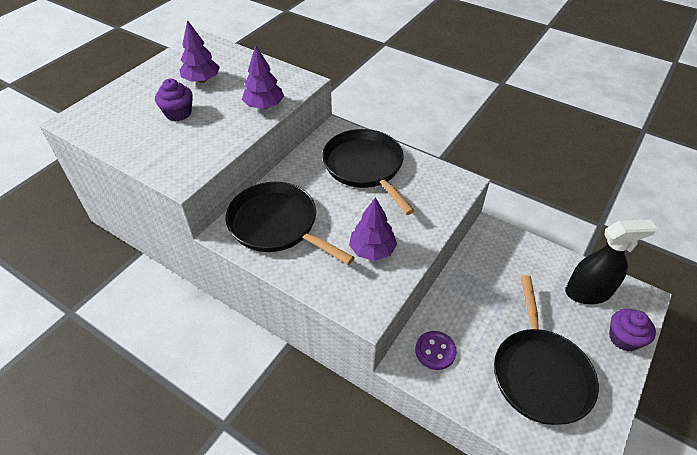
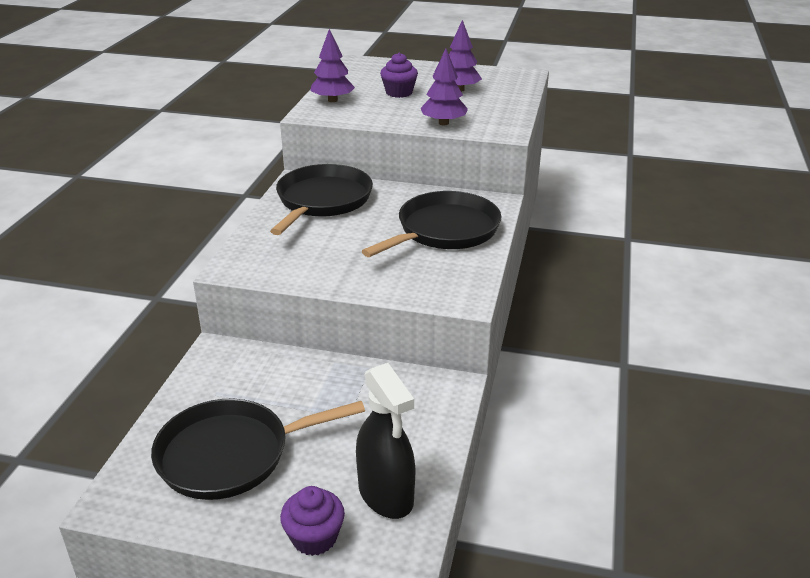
camera: 70 degrees right, 15 degrees down
purple tree [349,197,397,261] -> purple tree moved to [310,29,355,102]
purple button [415,331,457,370] -> none

